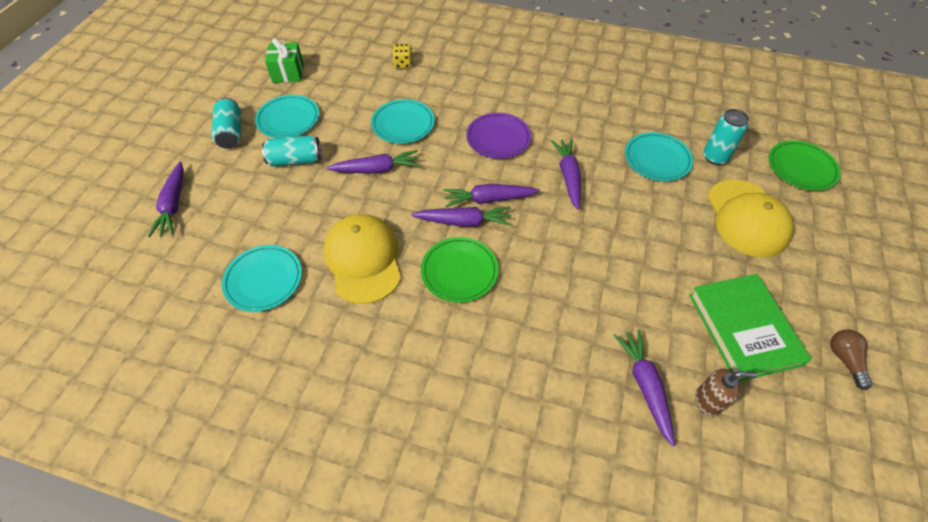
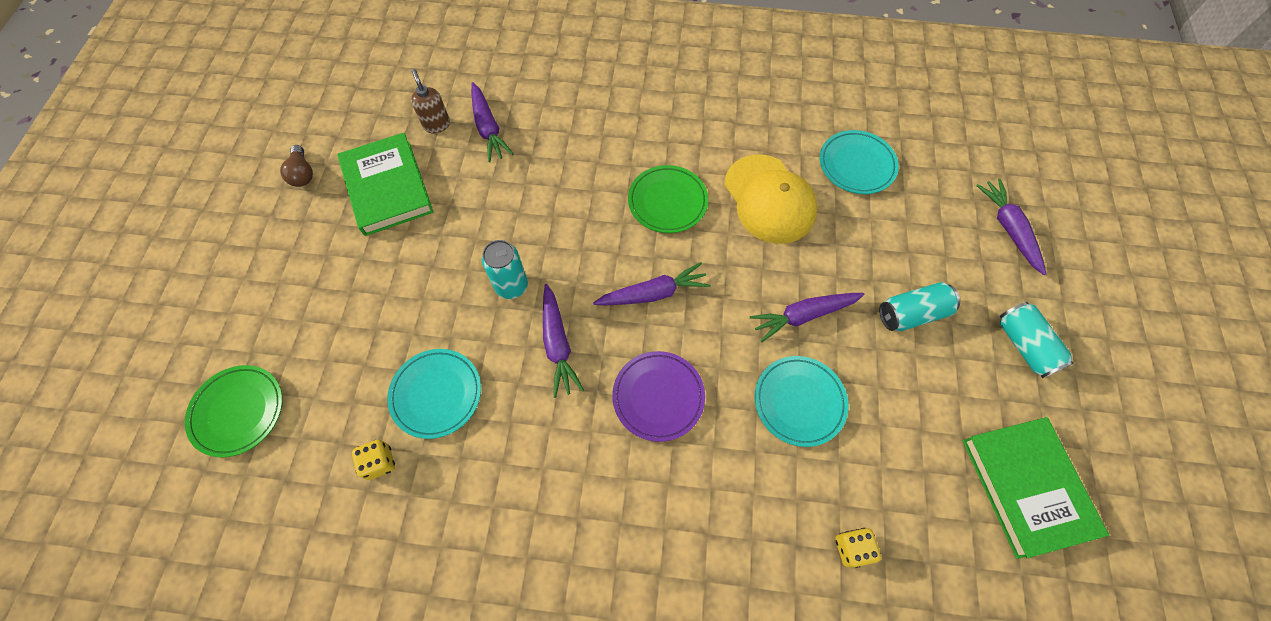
camera: 170 degrees right, 10 degrees up
turquoise plate [255,95,319,138] -> none
green gift [265,38,304,83] -> green book [962,417,1109,559]
purple carrot [412,206,512,227] -> none
brown soap dispenser [695,368,758,417] -> brown soap dispenser turned 75 degrees clockwise [411,69,450,133]
turquoise can [703,109,749,165] -> turquoise can moved to [482,240,528,299]
yellow cap [707,180,794,257] -> none
none -> yellow dice [352,440,395,480]

